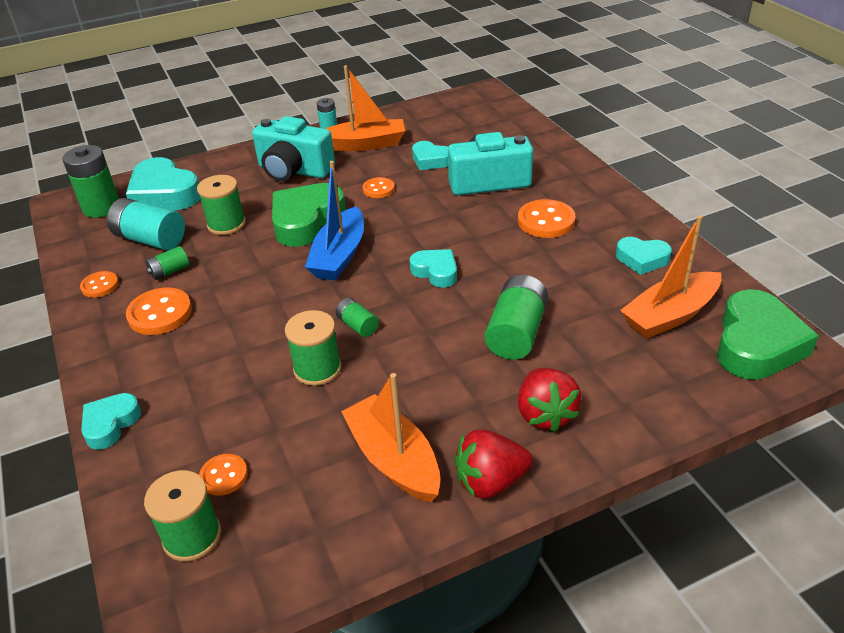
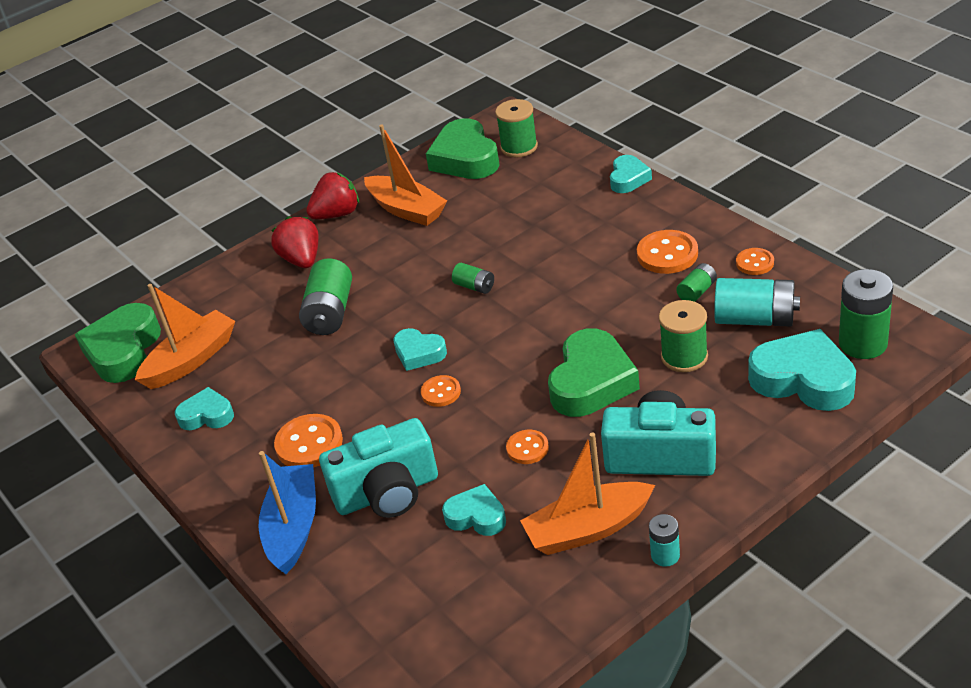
camera: 170 degrees right, 0 degrees up
orange button [199,454,248,496] -> orange button moved to [421,375,461,407]
green spool [285,310,342,386] -> none
blue boat [305,161,364,281] -> blue boat moved to [259,451,316,574]
none -> green heart [426,118,499,179]

